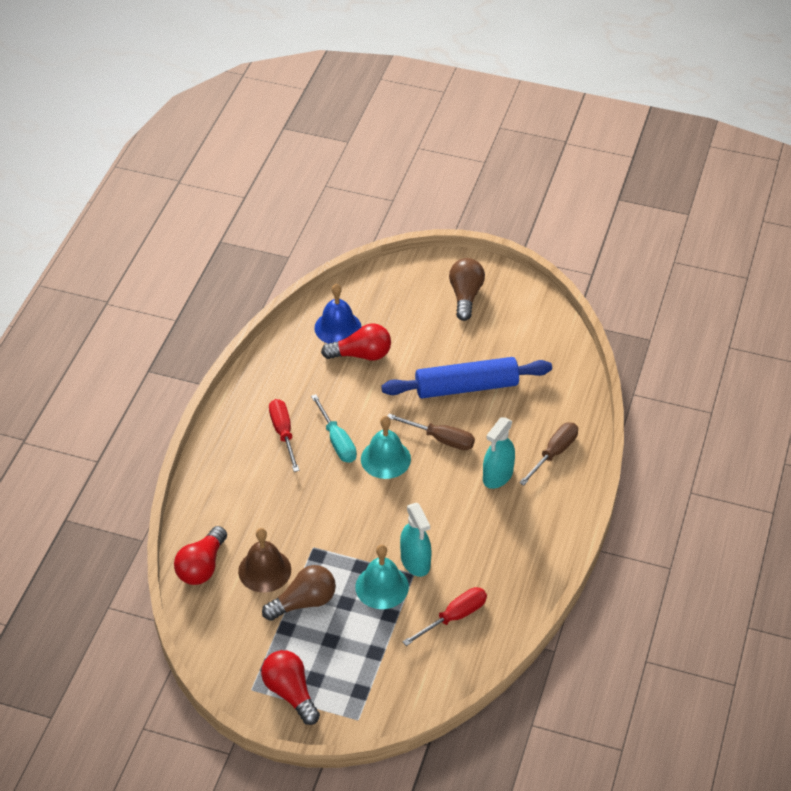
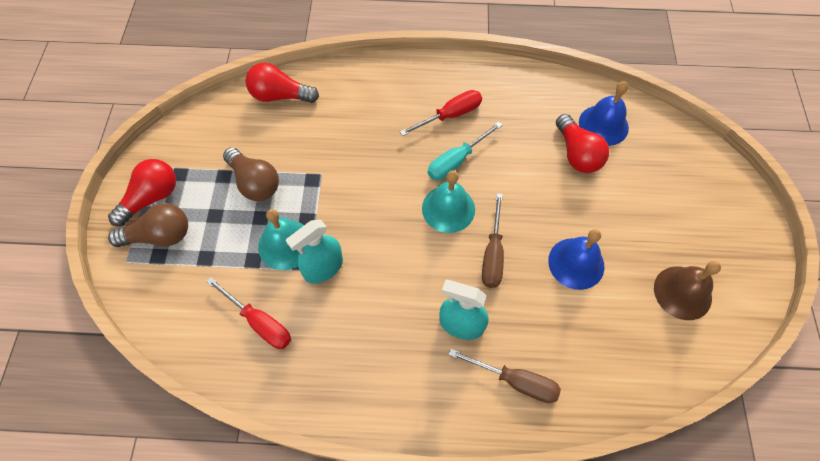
camera: 75 degrees right, 15 degrees up
brown bell [238,528,291,593] -> brown bell moved to [654,261,721,320]
blue rolling pin [381,357,552,398] -> blue bell [548,229,605,290]
brown light bulb [449,258,485,321] -> brown light bulb moved to [108,203,188,247]

